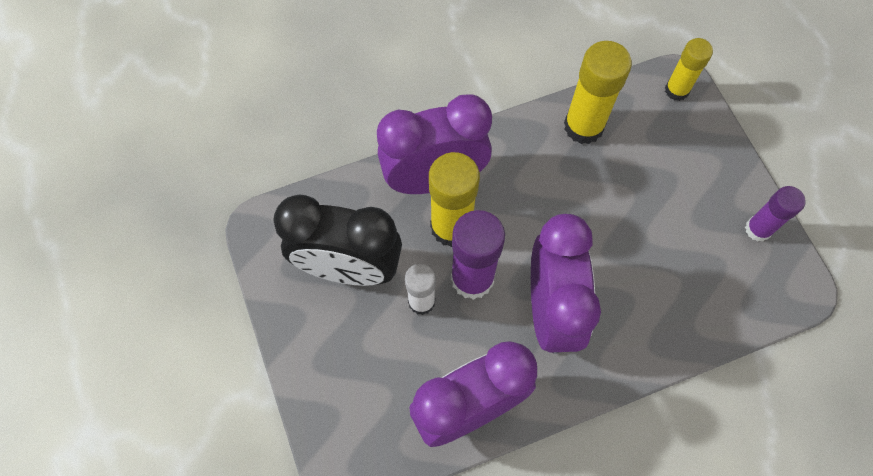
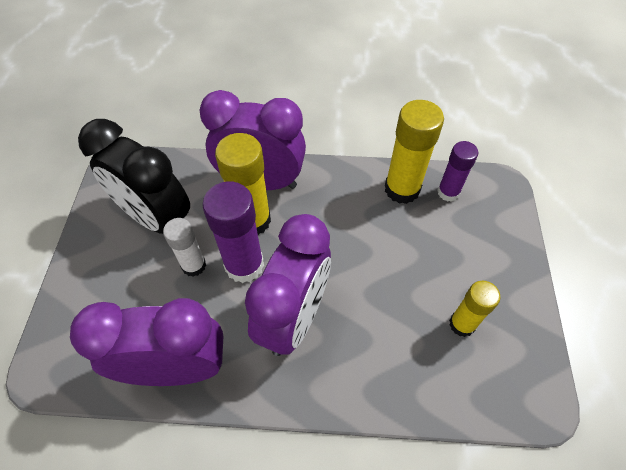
camera: 25 degrees right, 10 degrees down
yellow glue stick [665,38,713,101] -> yellow glue stick moved to [449,281,501,337]
purple glue stick [745,186,806,242] -> purple glue stick moved to [437,141,478,202]

